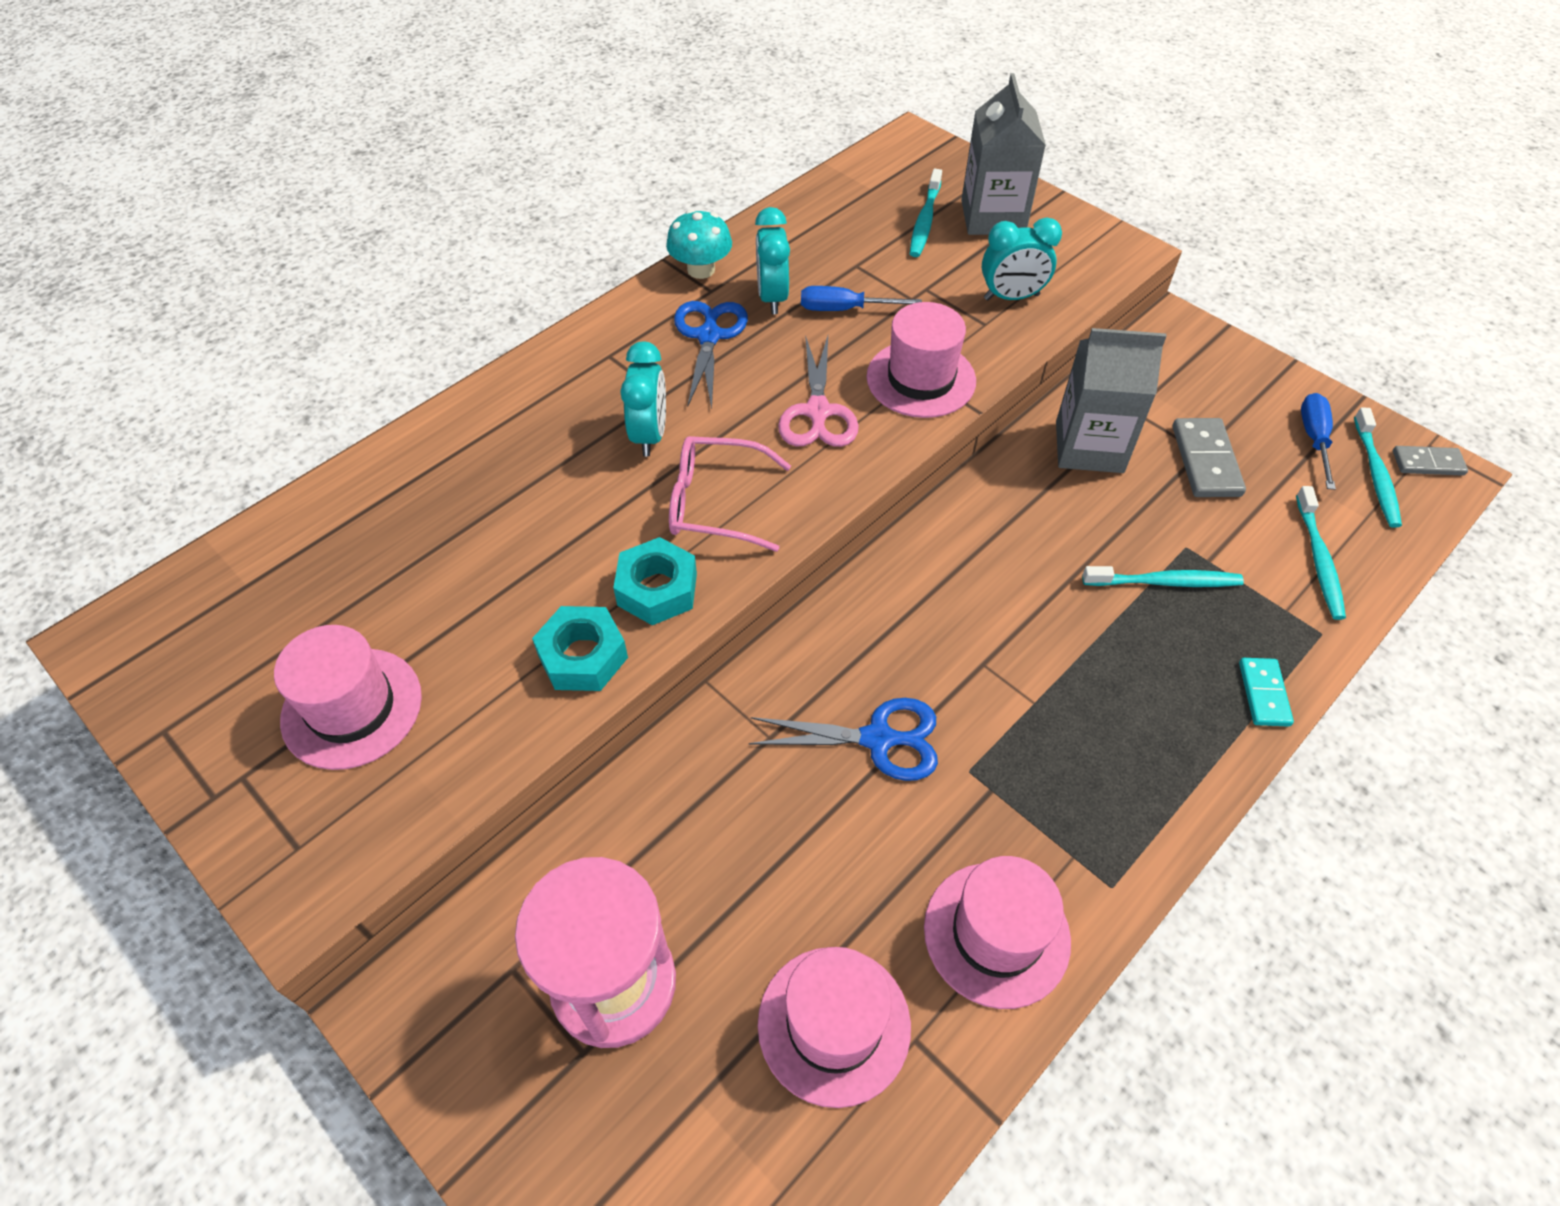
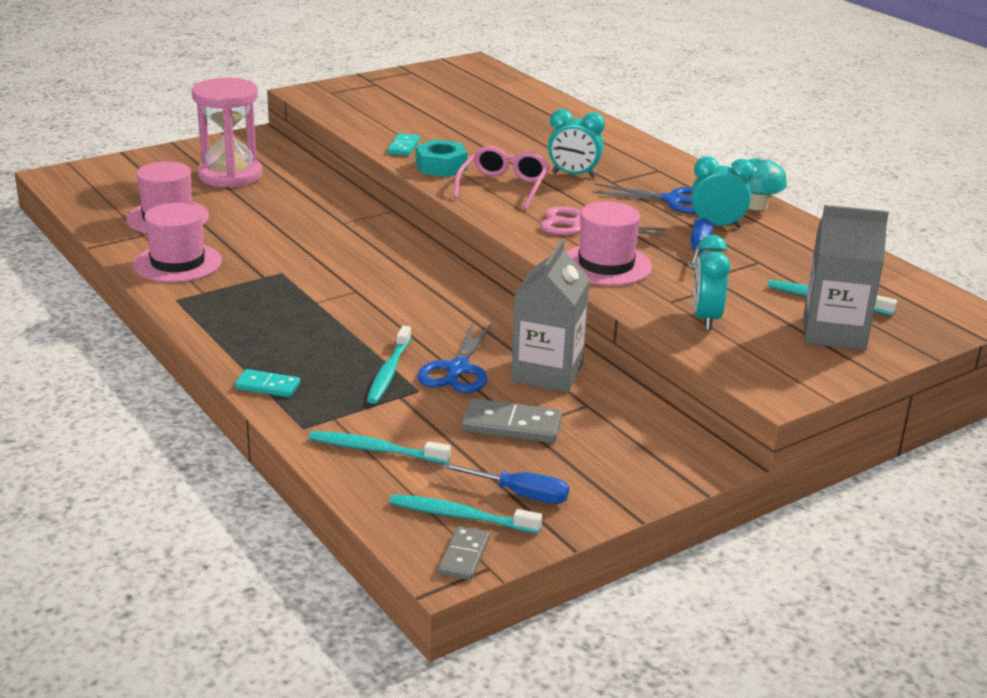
camera: 100 degrees right, 25 degrees down
pink hat [274,625,422,770] -> none
turquoise nut [532,606,628,691] -> turquoise domino [387,133,420,156]
blue scissors [749,698,938,781] -> blue scissors moved to [417,322,492,393]

